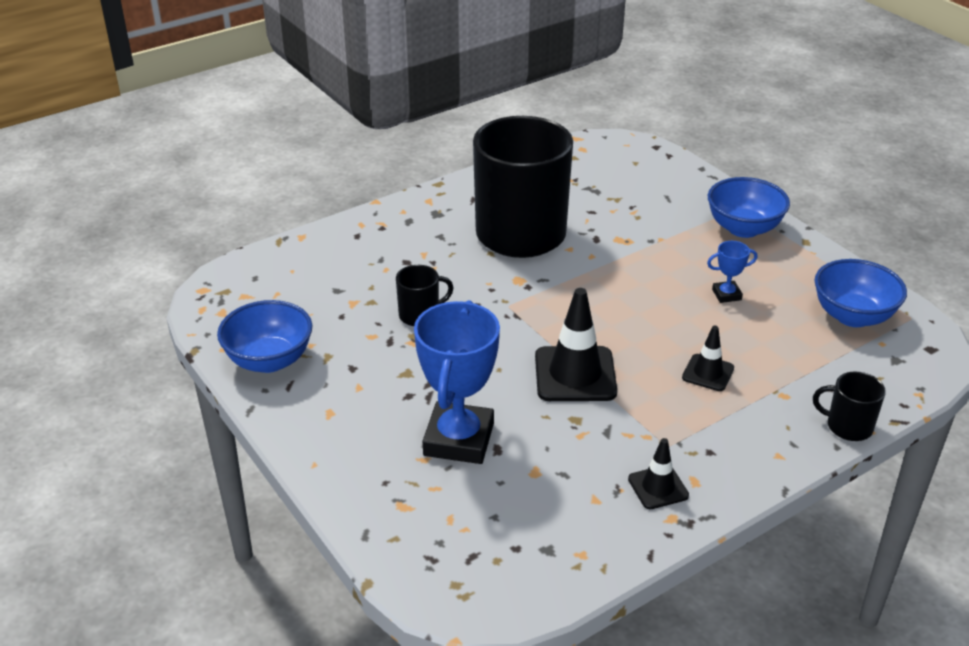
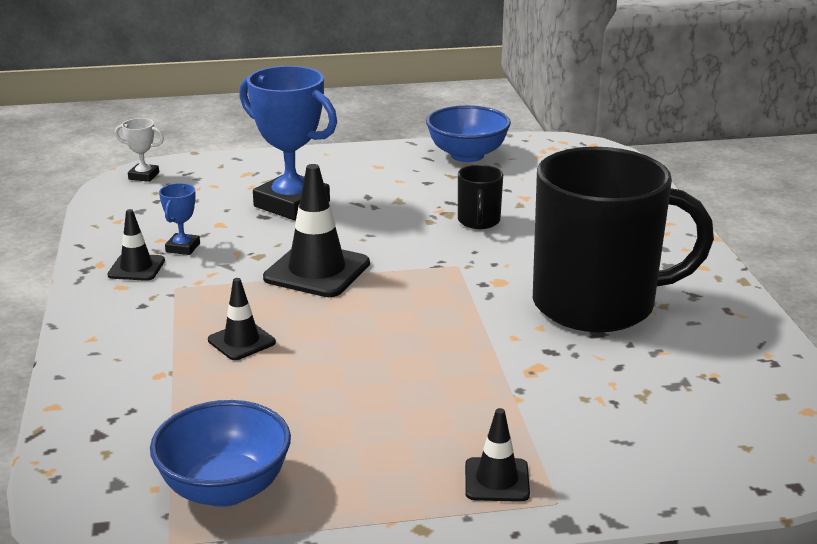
camera: 115 degrees right, 10 degrees down
blue trophy [707,241,757,303] -> blue trophy moved to [159,183,200,255]
blue bowl [708,177,790,238] -> black traffic cone [465,408,530,502]
black mug [813,372,886,441] -> none
none -> white trophy [115,118,164,182]

